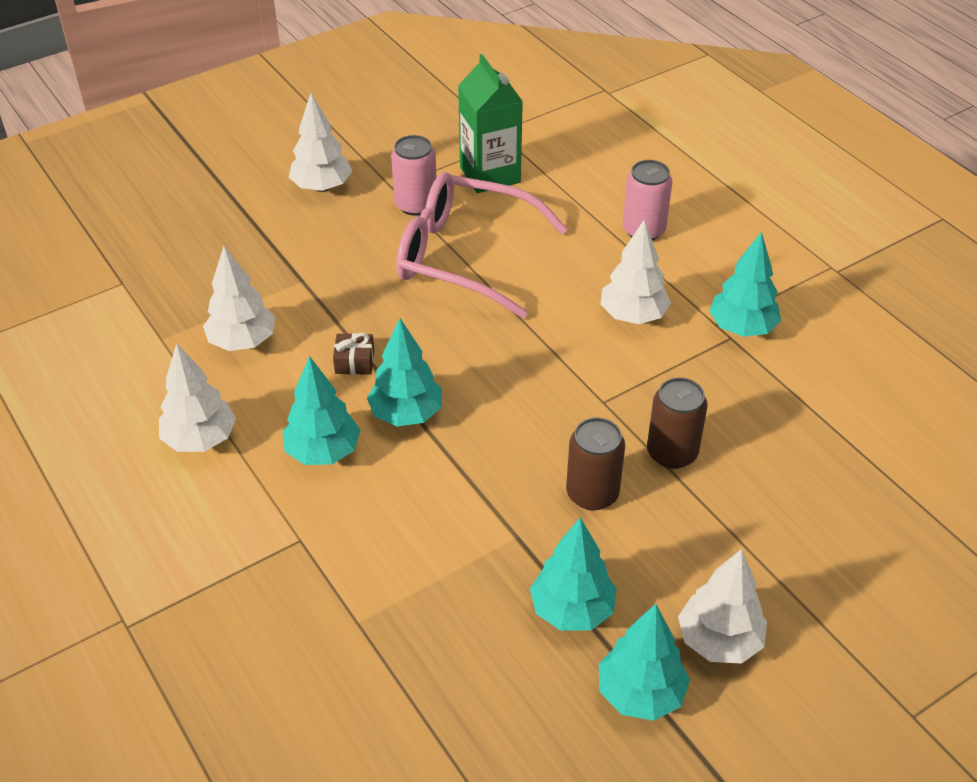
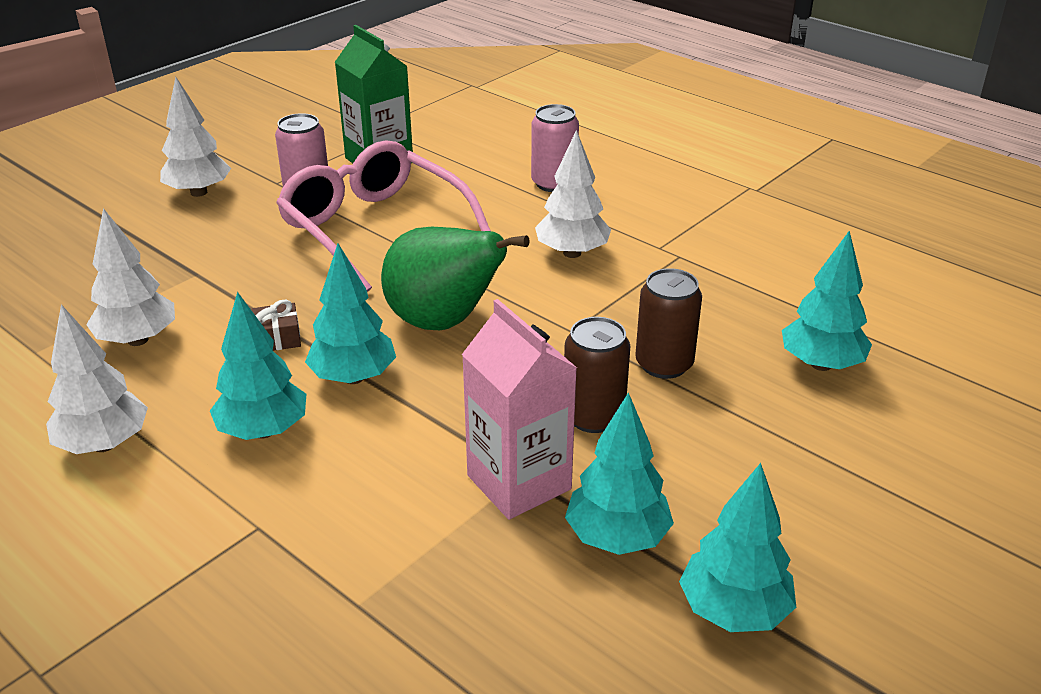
camera: 15 degrees left, 10 degrees down
pink glasses [396,172,568,318] -> pink glasses turned 45 degrees clockwise [276,140,491,292]
white tree [678,549,767,664] -> none
turquoise tree [709,232,781,337] -> turquoise tree moved to [782,231,872,371]
none -> green pear [381,227,529,330]
none -> pink carton [462,299,577,520]

